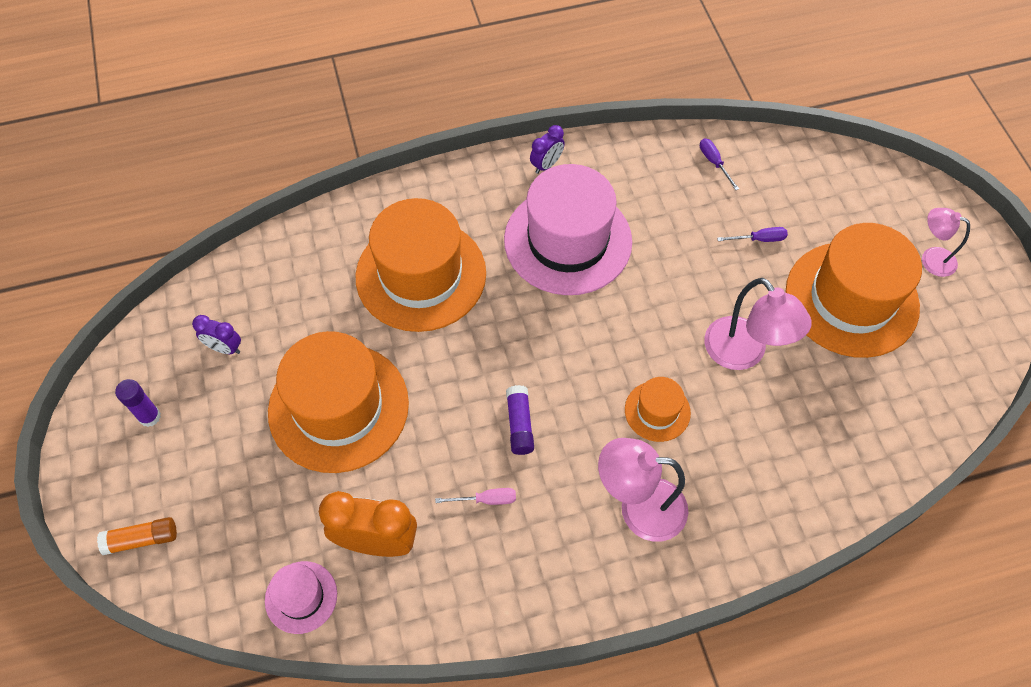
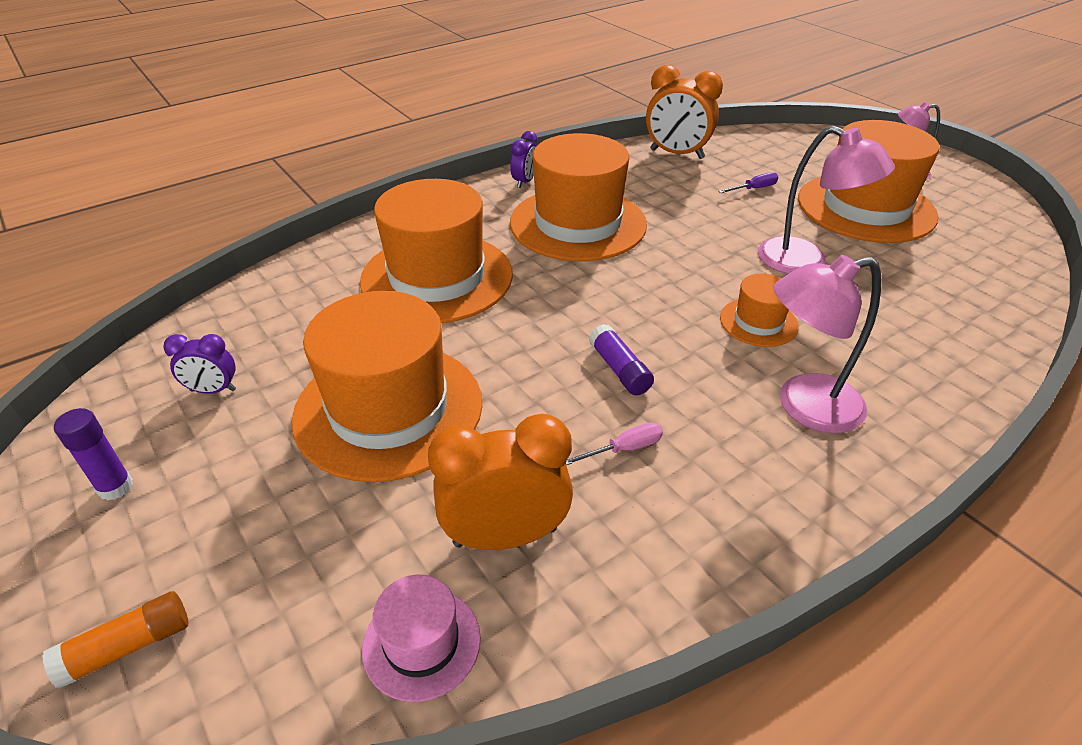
camera: 20 degrees left, 20 degrees down
pink hat [504,164,632,295] -> orange hat [510,133,647,261]
purple screwdriver [700,138,739,190] -> orange clock [646,65,723,159]

